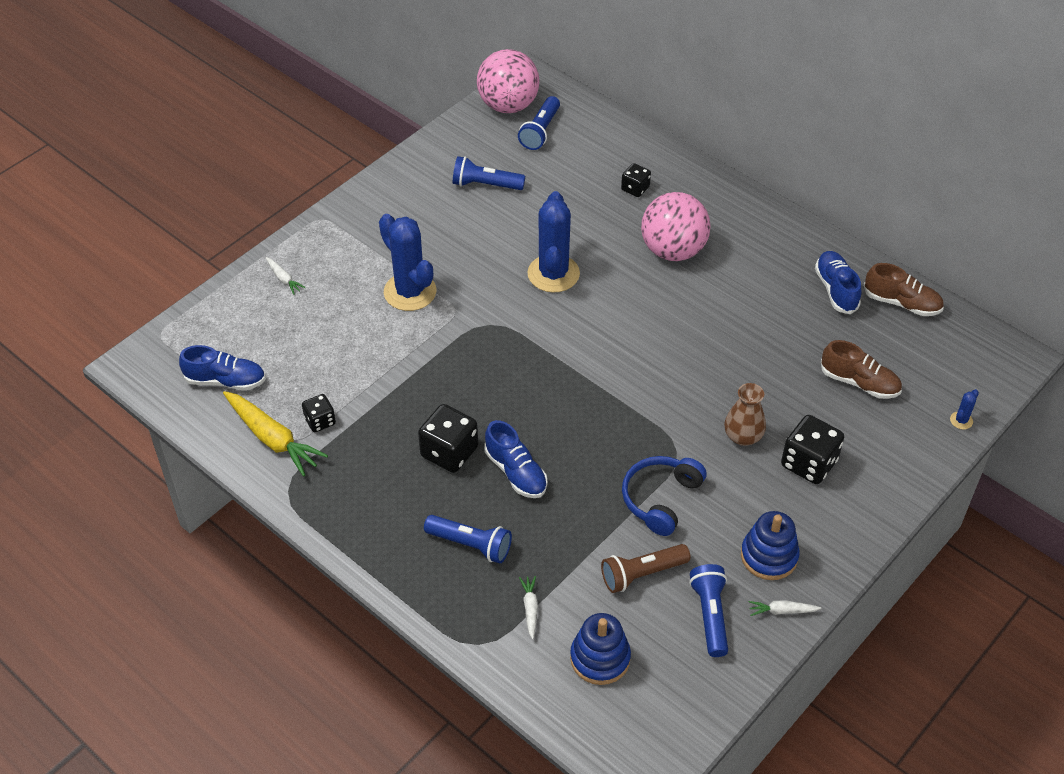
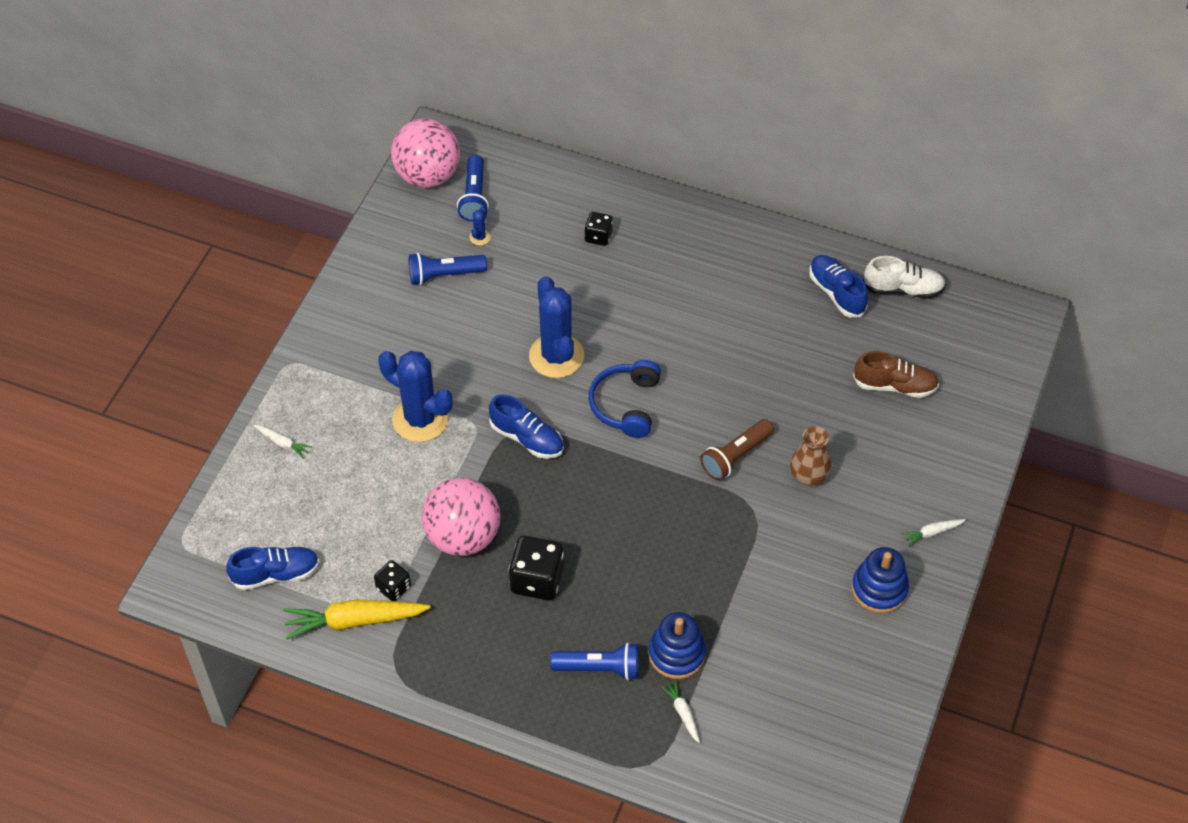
camera: 20 degrees left, 5 degrees up
yellow carrot [223,391,328,476] -> yellow carrot turned 150 degrees clockwise [284,600,431,640]
blue shoe [484,420,547,498] -> blue shoe moved to [489,394,563,459]
blue stacking toy [570,613,631,685] -> blue stacking toy moved to [648,612,706,679]
brown flashlight [601,544,691,593] -> brown flashlight moved to [700,419,774,481]
blue headphones [622,456,707,536] -> blue headphones moved to [589,360,661,438]
pink ball [641,192,711,261] -> pink ball moved to [422,478,500,556]
blue flashlight [689,564,728,657] -> none
white carrot [749,600,822,616] -> white carrot moved to [901,519,966,547]
black dice [781,415,844,484] -> none
brown shoe [864,263,944,316] -> white shoe [863,256,946,299]
blue cactus [950,389,979,429] -> blue cactus moved to [470,206,491,246]

